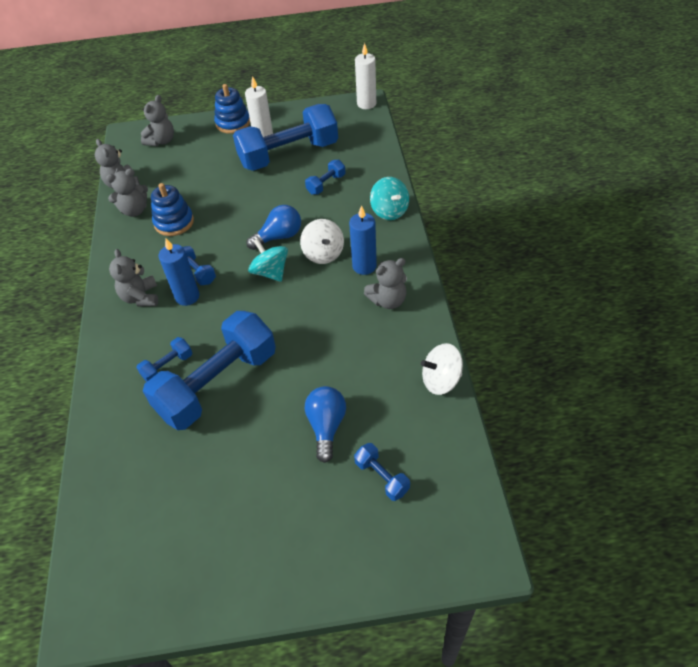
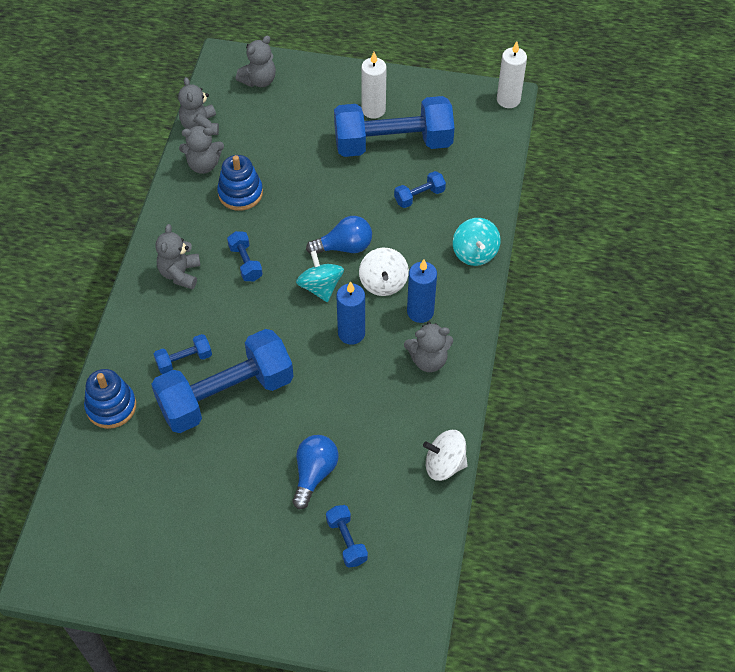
camera: 15 degrees right, 5 degrees up
blue candle [159,238,200,306] -> blue candle moved to [336,281,365,345]
blue stacking toy [214,84,250,134] -> blue stacking toy moved to [84,369,136,429]

